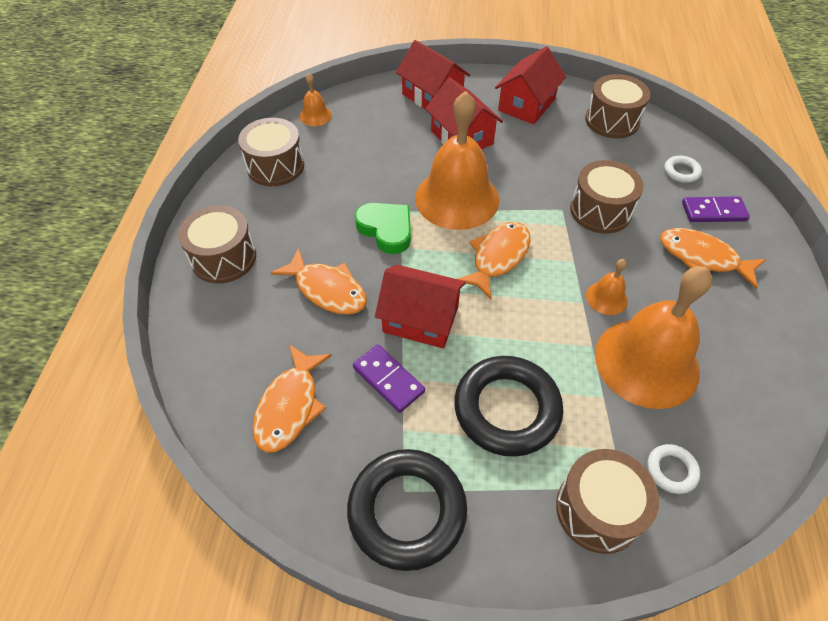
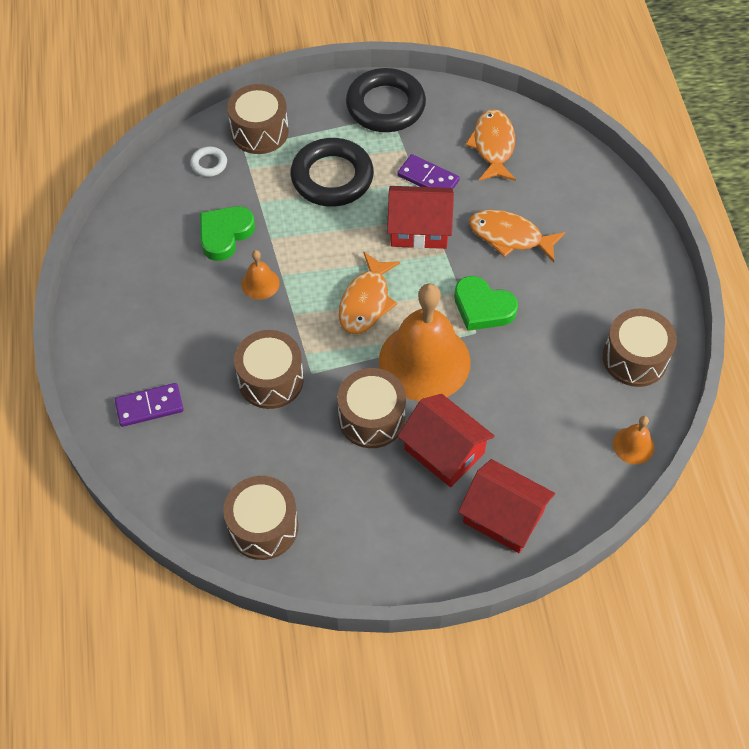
camera: 165 degrees right, 5 degrees up
brown drum [178,205,256,283] -> brown drum moved to [337,368,406,448]
red house [495,46,566,124] -> none
orange bell [595,266,712,409] -> green heart [200,206,255,261]
orange fish [660,228,766,289] -> none
white ring [664,156,702,183] -> none

